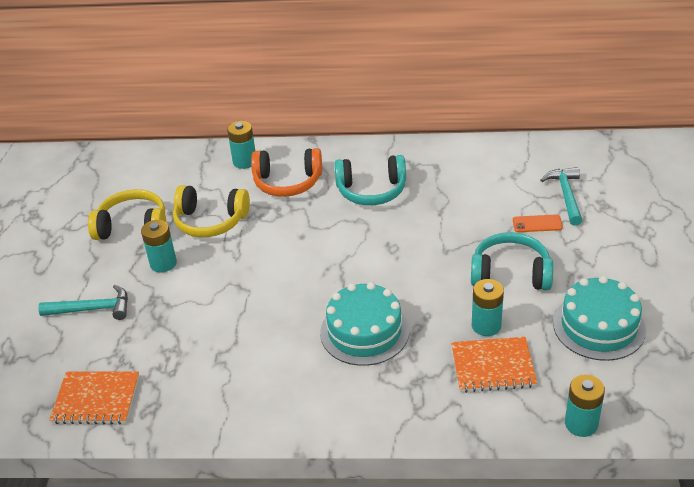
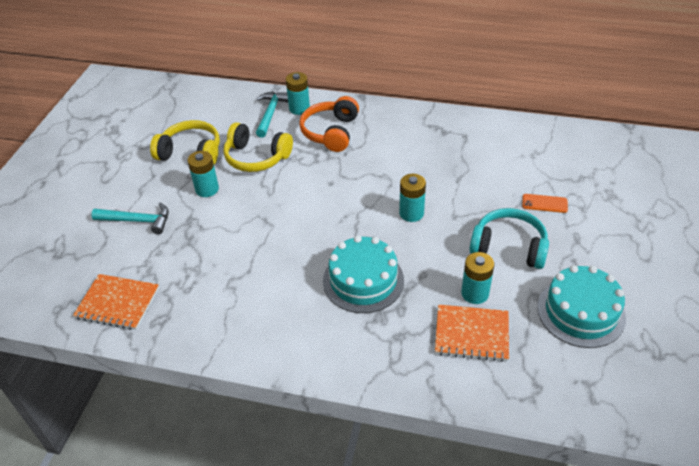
camera: 10 degrees right, 5 degrees up
orange headphones [251,148,322,197] -> orange headphones turned 90 degrees clockwise [299,96,359,152]
turquoise headphones [334,155,406,205] -> none
turquoise hammer [540,167,583,226] -> turquoise hammer moved to [256,92,288,138]
turquoise battery [565,375,605,437] -> turquoise battery moved to [399,174,426,222]

